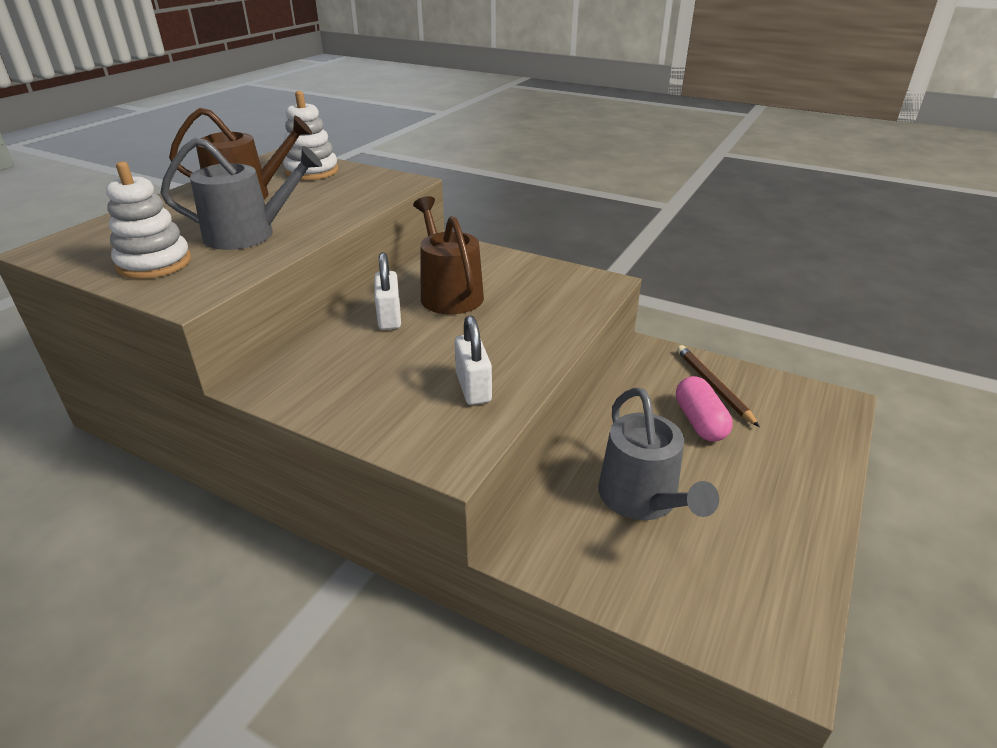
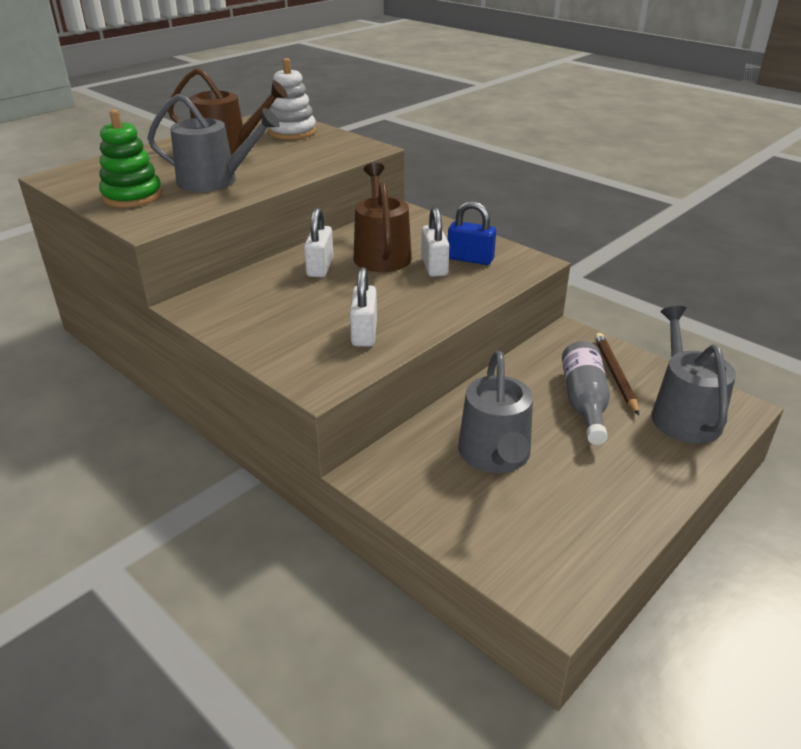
camera: 15 degrees right, 0 degrees up
white stacking toy [106,162,191,279] -> green stacking toy [99,109,162,207]
pink capsule [676,376,733,442] -> grey bottle [562,341,610,445]
none -> white padlock [421,207,449,277]
none -> blue padlock [448,201,496,265]
none -> grey watering can [652,306,736,443]

